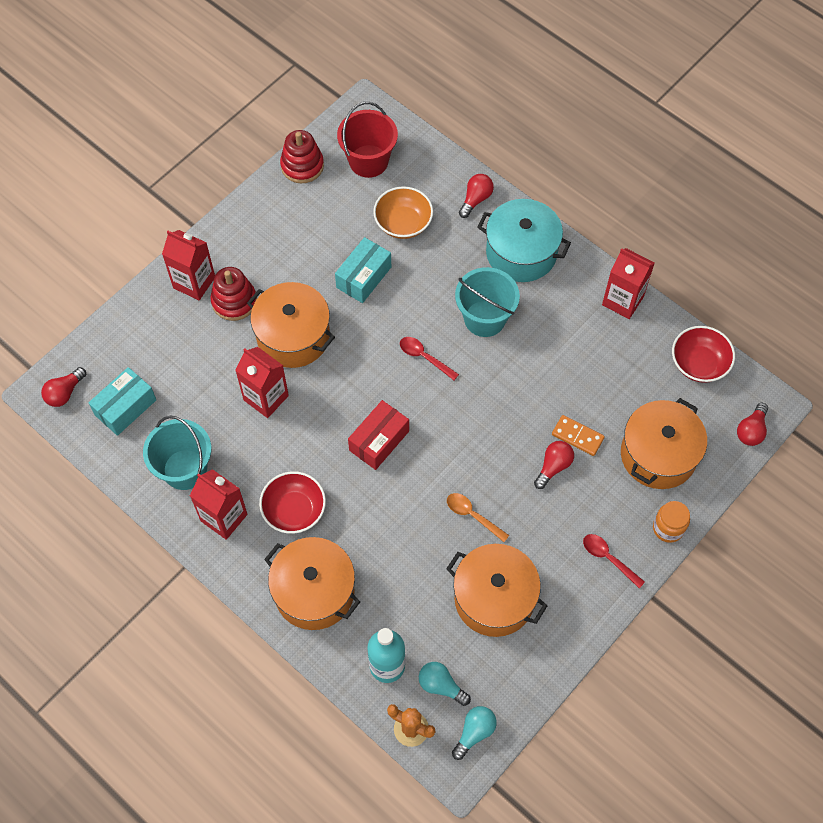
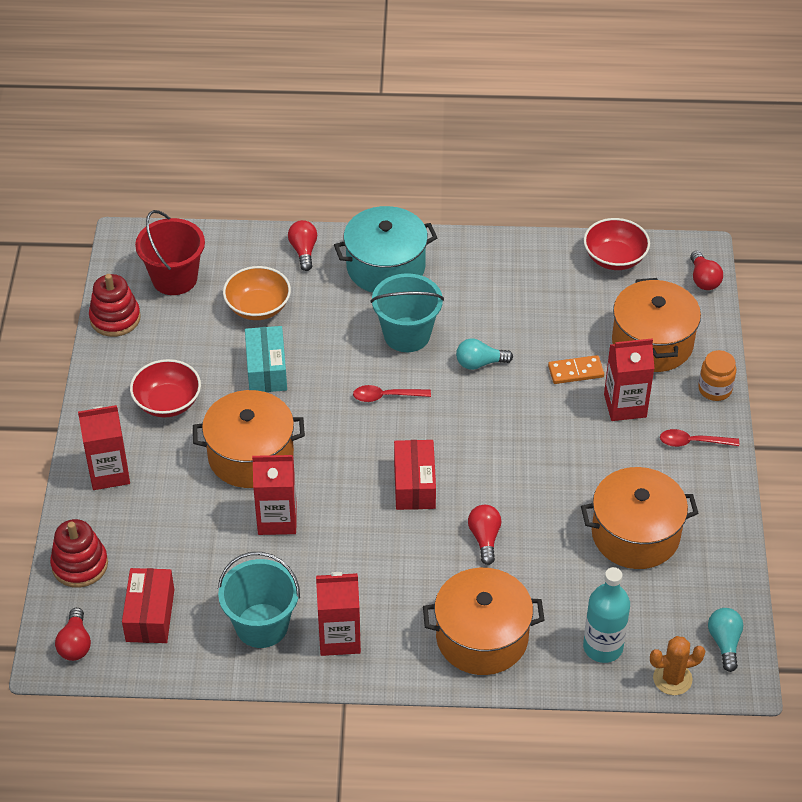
camera: 40 degrees left, 15 degrees down
turquoise box [89,367,156,436] -> red box [122,568,174,643]
red stacking toy [210,267,257,321] -> red stacking toy moved to [50,519,108,588]
red bowl [259,471,326,534] -> red bowl moved to [130,359,201,418]
turquoise light bulb [419,662,471,706] -> turquoise light bulb moved to [456,339,513,370]
orange spoon [447,493,509,542] -> none
red light bulb [534,441,574,489] -> red light bulb moved to [468,505,501,565]
red carton [602,248,655,319] -> red carton moved to [604,338,655,421]

